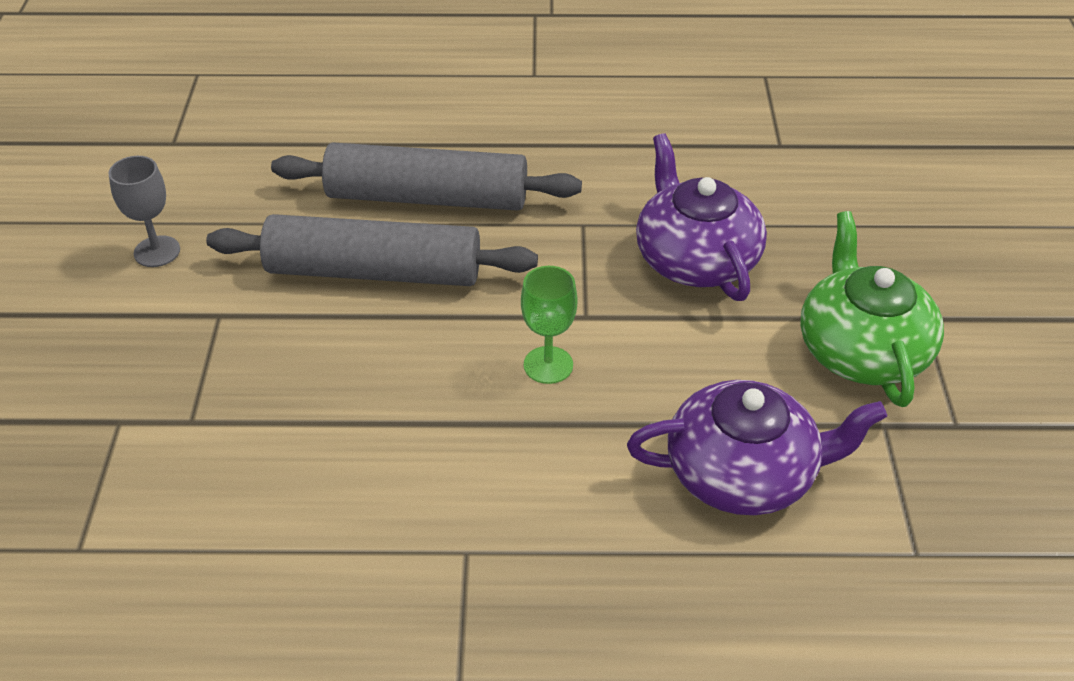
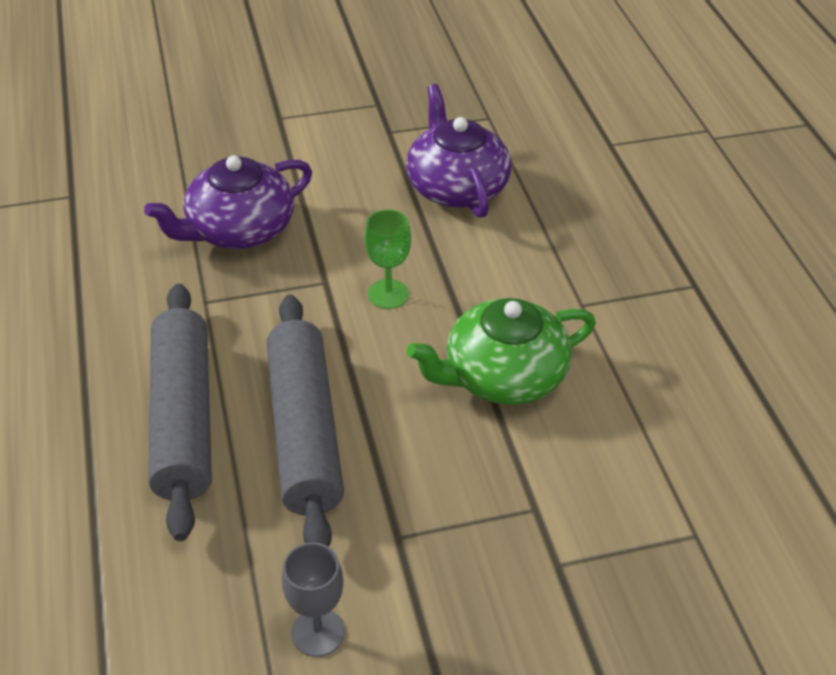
camera: 105 degrees left, 0 degrees up
green teapot [800,211,944,407] -> green teapot moved to [407,298,596,405]

